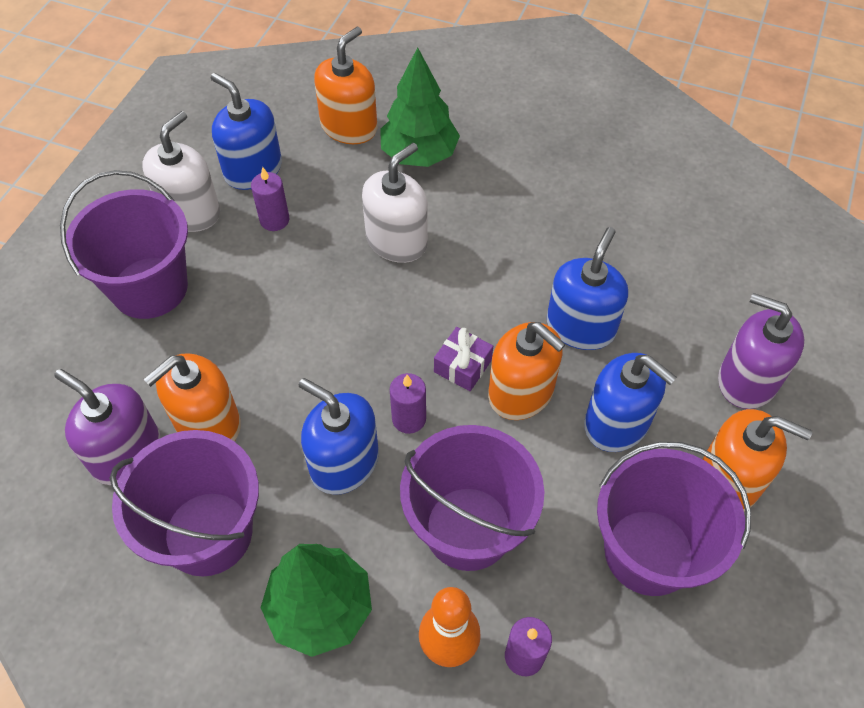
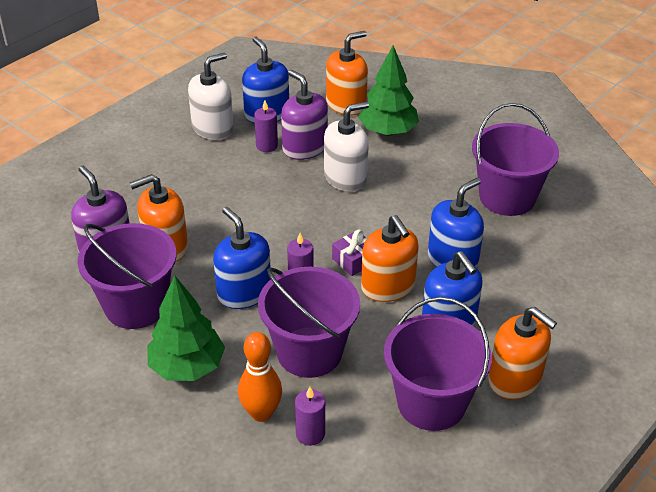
camera: 20 degrees right, 15 degrees down
purple bucket [60,170,188,319] -> purple bucket moved to [472,103,559,216]
purple soap dispenser [718,293,804,409] -> purple soap dispenser moved to [281,70,328,160]

